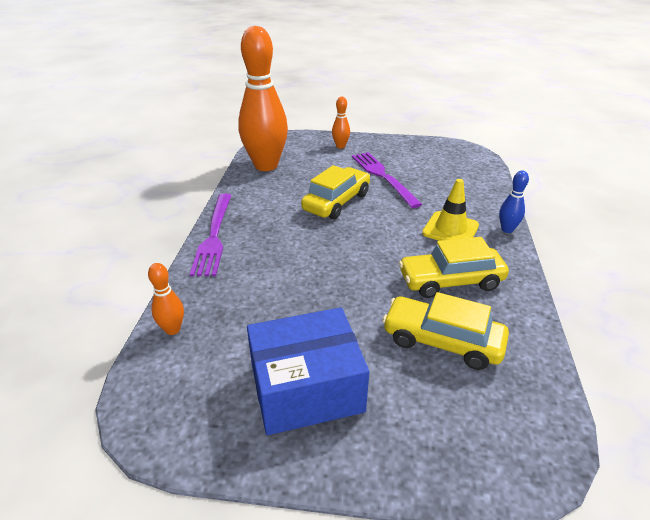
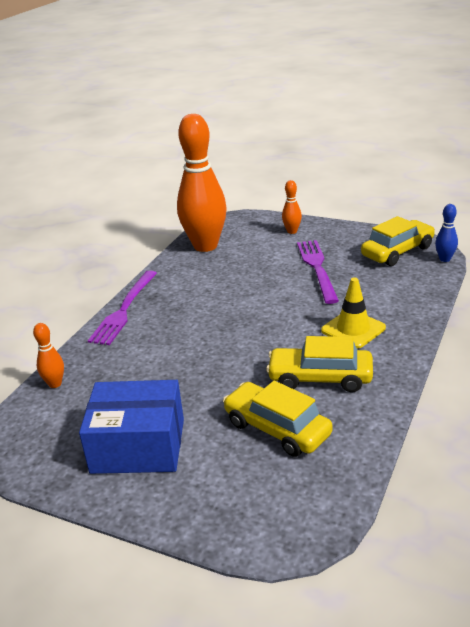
camera: 20 degrees right, 5 degrees down
yellow car [301,165,370,219] -> yellow car moved to [361,216,435,266]
blue bowling pin [499,170,529,233] -> blue bowling pin moved to [435,204,458,262]

